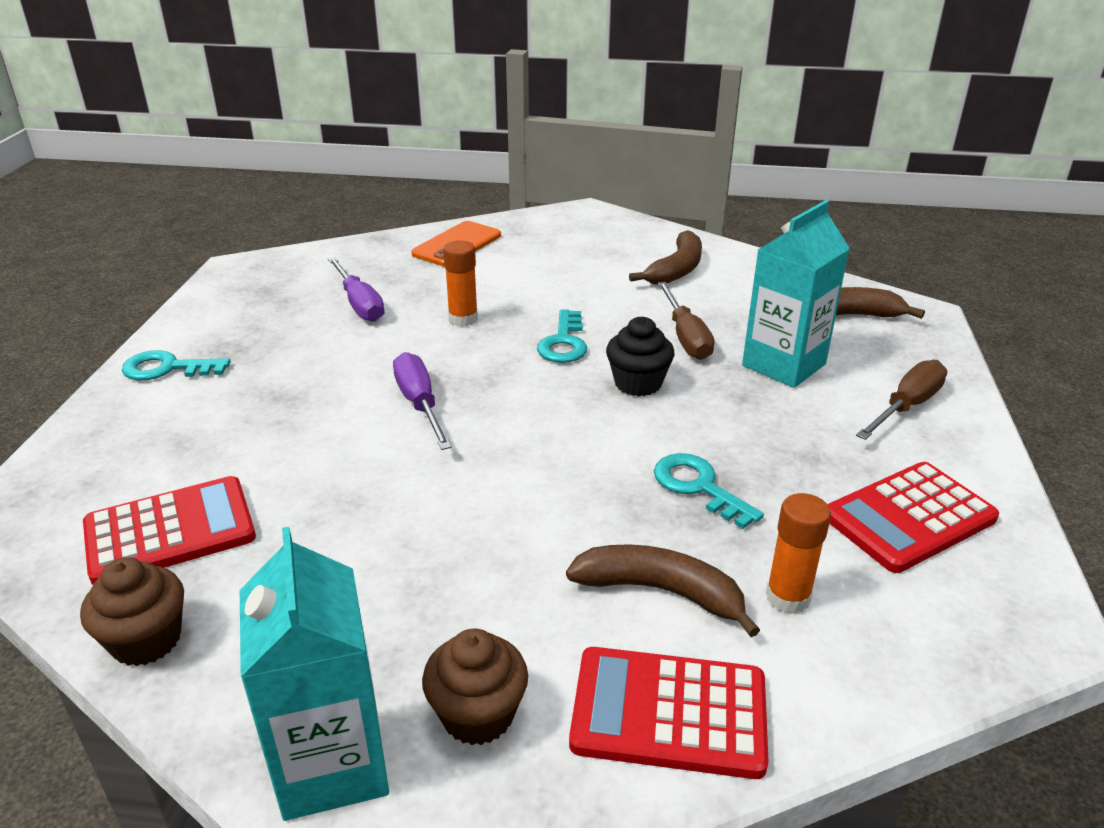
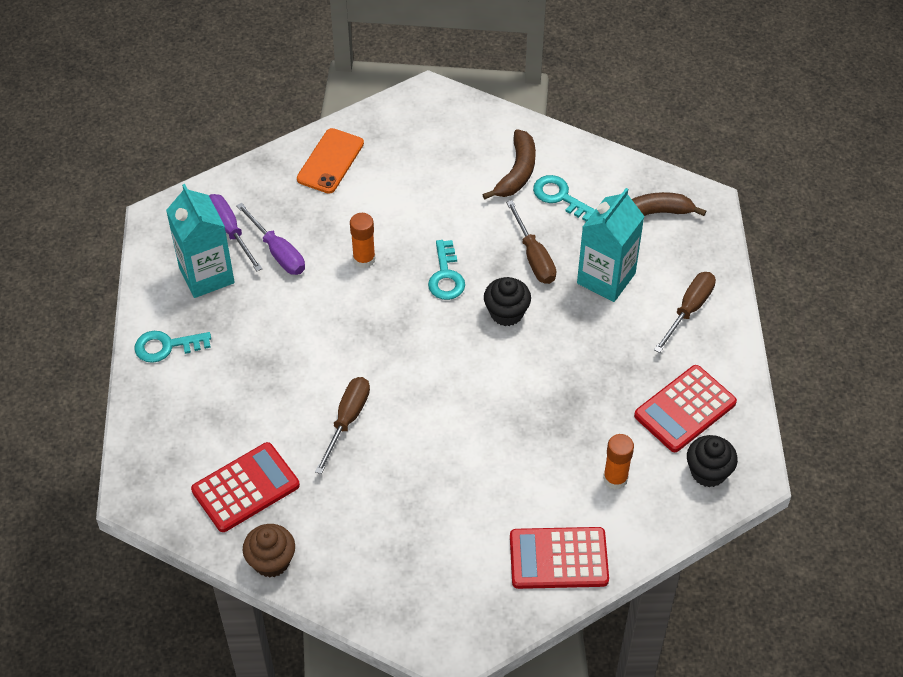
camera: 10 degrees left, 20 degrees up
turquoise carton [240,527,389,821] -> turquoise carton moved to [166,184,235,298]
purple screwdriver [393,352,452,450] -> purple screwdriver moved to [209,194,262,271]
brown cupcake [422,628,528,745] -> none
brown banana [566,544,760,637] -> none
turquoise key [654,453,764,529] -> turquoise key moved to [533,175,595,221]
none -> brown screwdriver [315,377,370,474]
none -> black cupcake [687,435,738,487]

